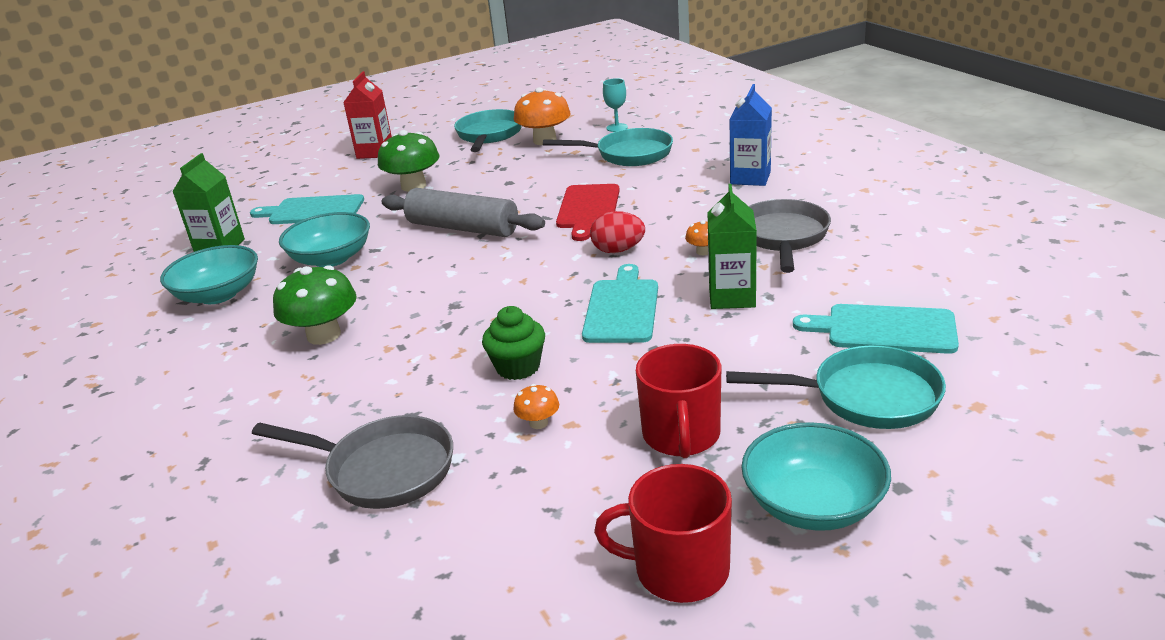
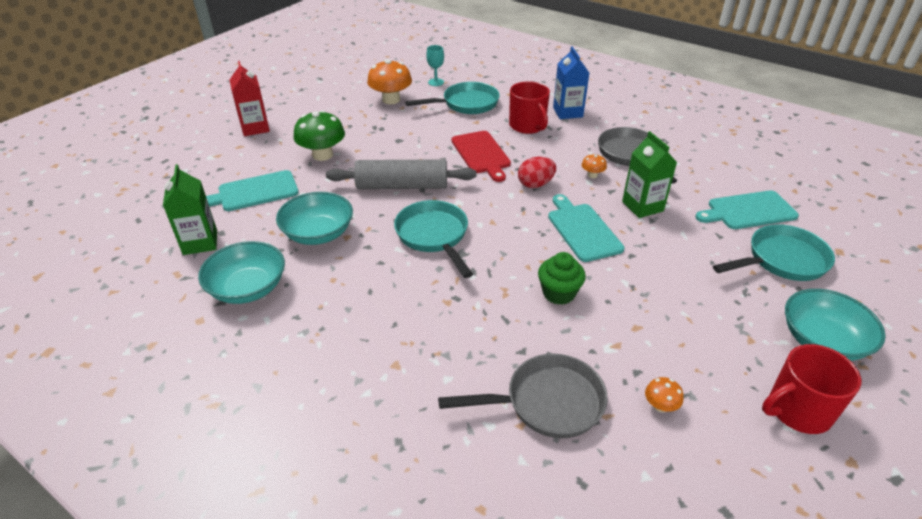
camera: 30 degrees left, 10 degrees up
green mushroom [273,265,357,345] -> none
turquoise pan [454,109,522,152] -> turquoise pan moved to [394,200,473,278]
orange mushroom [513,384,559,429] -> orange mushroom moved to [645,377,683,412]
red mug [636,344,721,458] -> red mug moved to [509,81,550,134]

